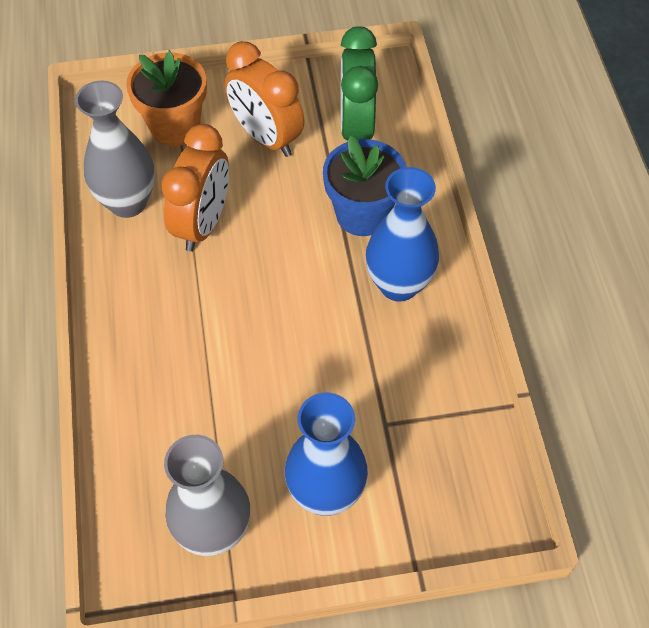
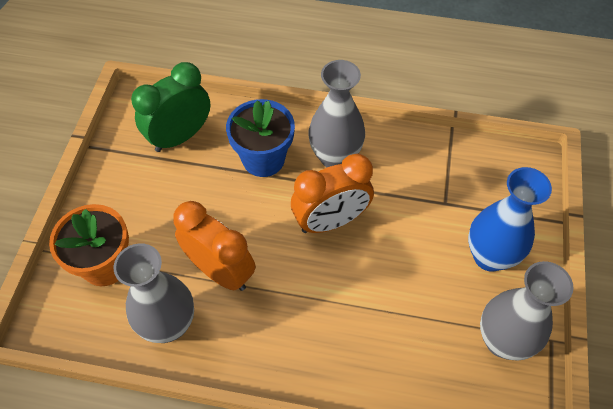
camera: 70 degrees left, 0 degrees up
orange clock [225,41,304,157] -> orange clock moved to [291,153,374,233]
green clock [341,26,378,140] -> green clock turned 120 degrees clockwise [131,62,210,152]
blue vase [366,167,439,302] -> grey vase [309,60,365,167]

